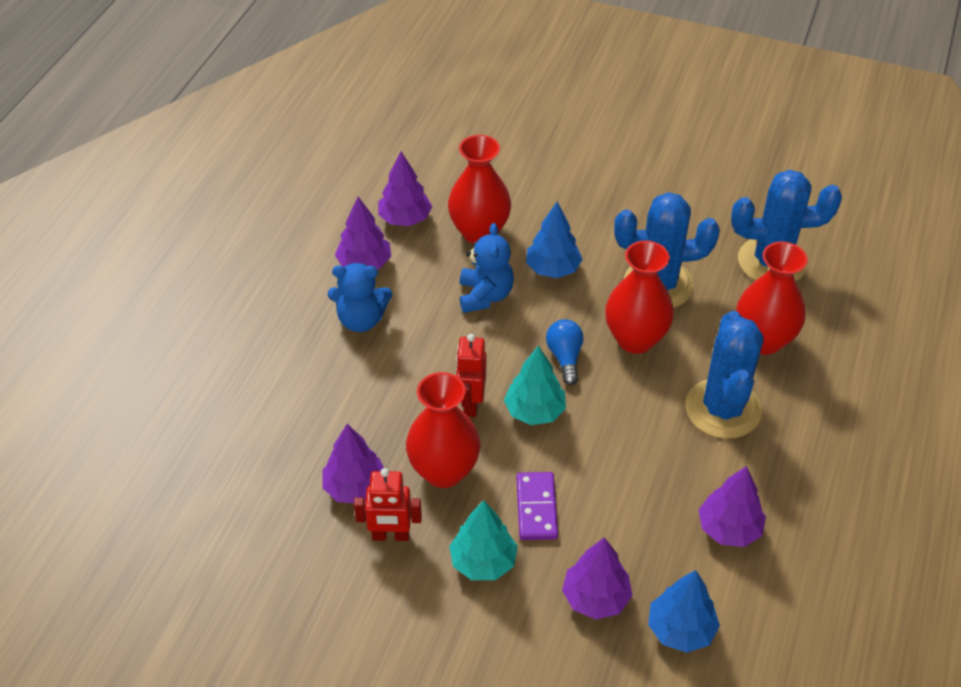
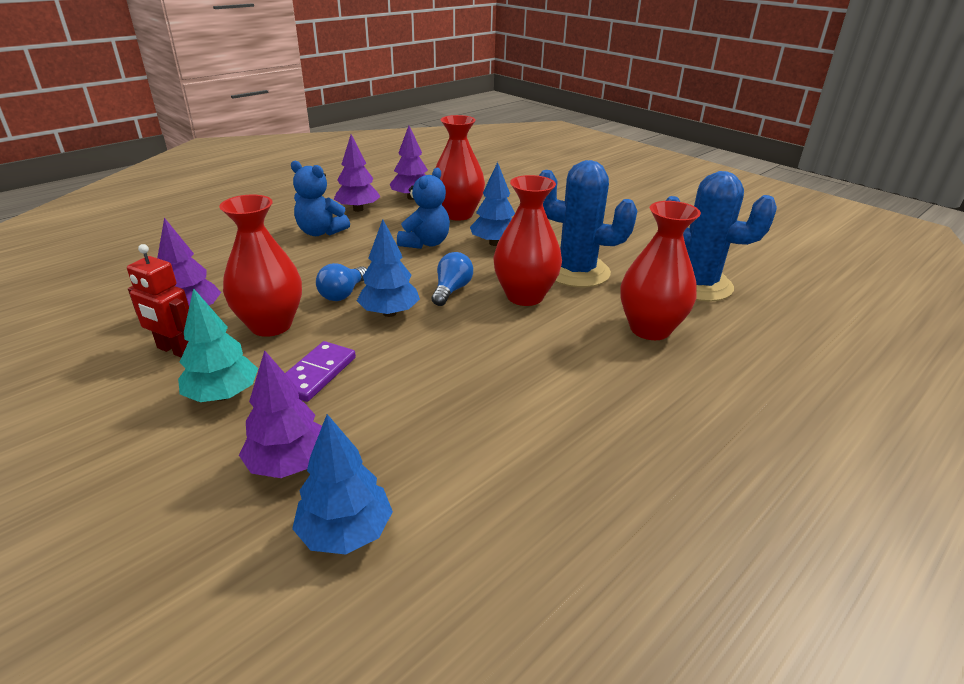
camera: 25 degrees right, 15 degrees down
red robot [456,334,486,417] -> blue light bulb [316,263,367,301]
turquoise tree [504,346,566,425] -> blue tree [357,219,420,317]
blue cactus [685,311,764,439] -> none
purple tree [699,466,766,547] -> none

